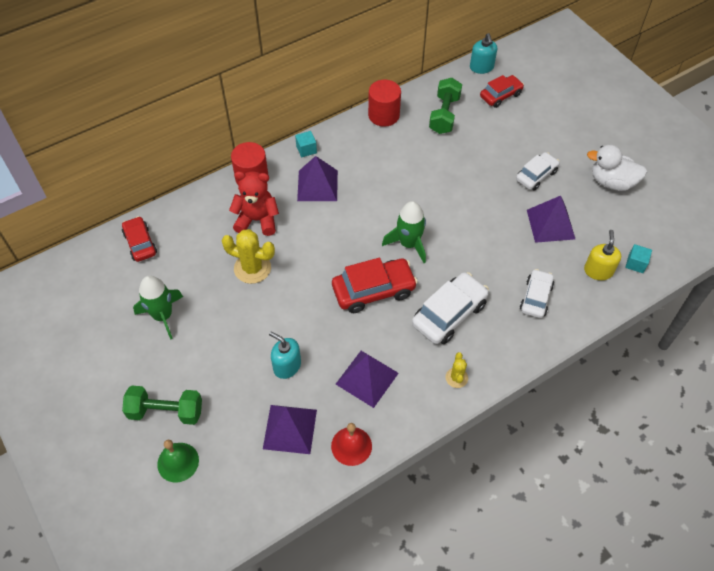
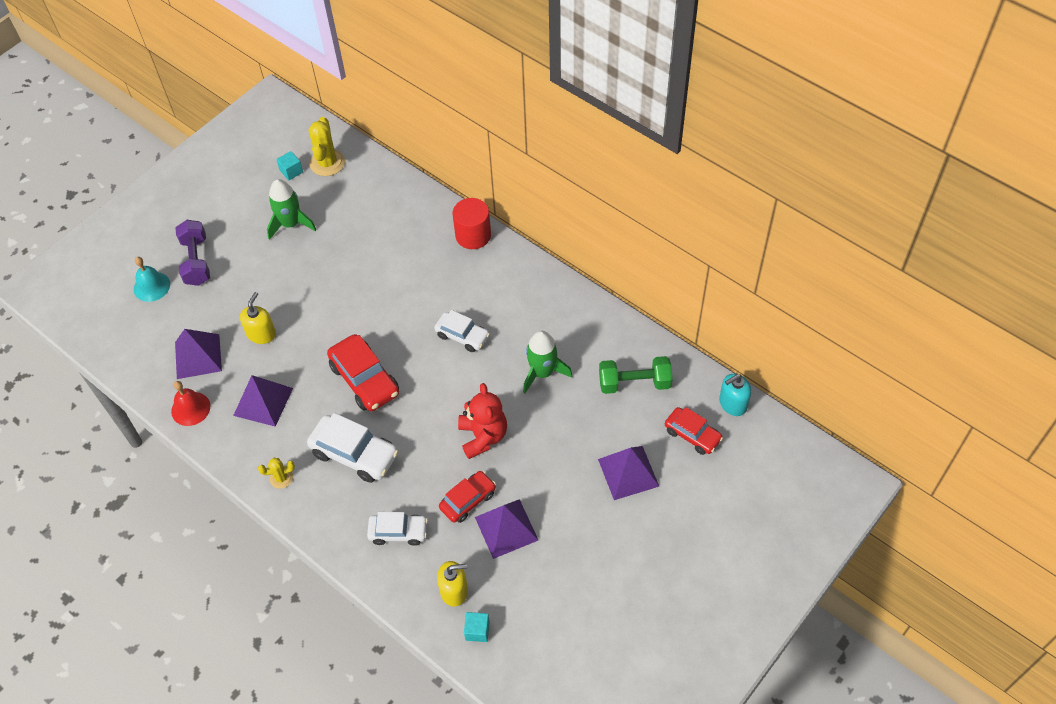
camera: 75 degrees right, 0 degrees up
red car [122,216,157,262] -> red car moved to [439,471,496,523]
green dumbbell [122,386,202,425] -> purple dumbbell [175,220,210,286]
green bell [157,440,199,483] -> turquoise bell [134,257,170,302]
yellow cactus [222,229,275,284] -> yellow cactus moved to [309,117,345,176]
red teddy bear [229,171,279,236] -> red teddy bear moved to [458,383,507,459]
turquoise soap dispenser [269,331,301,379] -> yellow soap dispenser [240,292,276,344]
turquoise cube [295,131,317,157] -> turquoise cube moved to [276,151,303,180]
purple pyramid [297,156,338,201] -> purple pyramid moved to [598,446,659,500]
red cylinder [368,79,401,127] -> none
green rocket [382,201,426,263] -> green rocket moved to [523,331,572,394]
white car [516,152,560,191] -> white car moved to [434,310,490,352]
white duck [587,145,647,191] -> none

